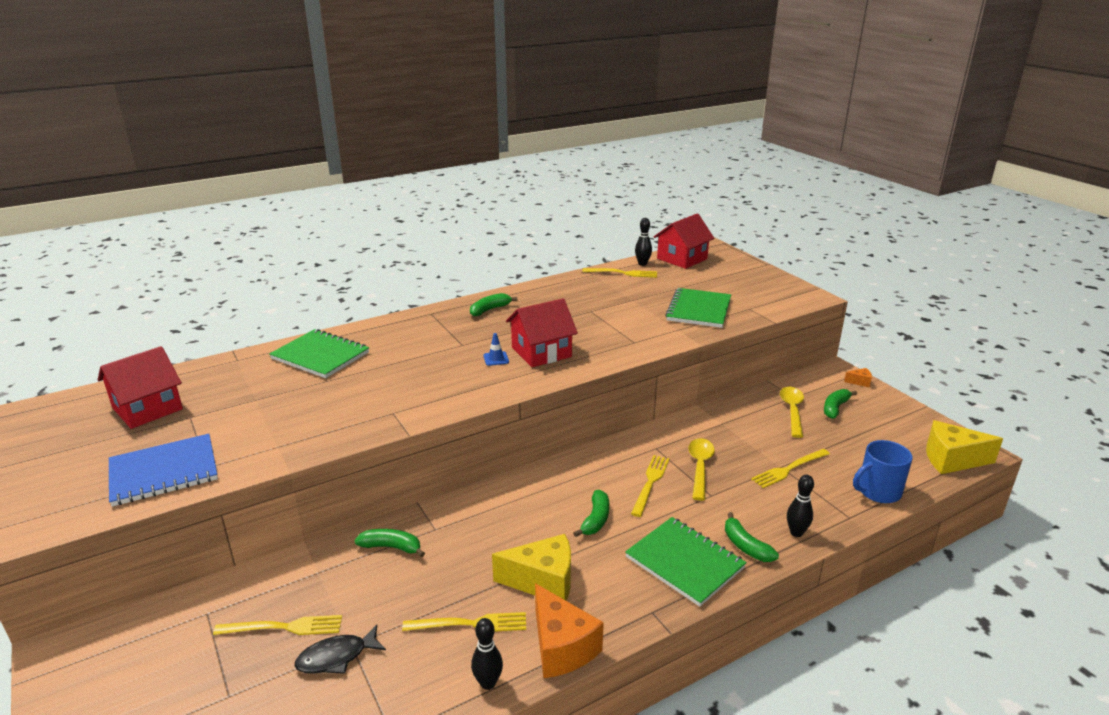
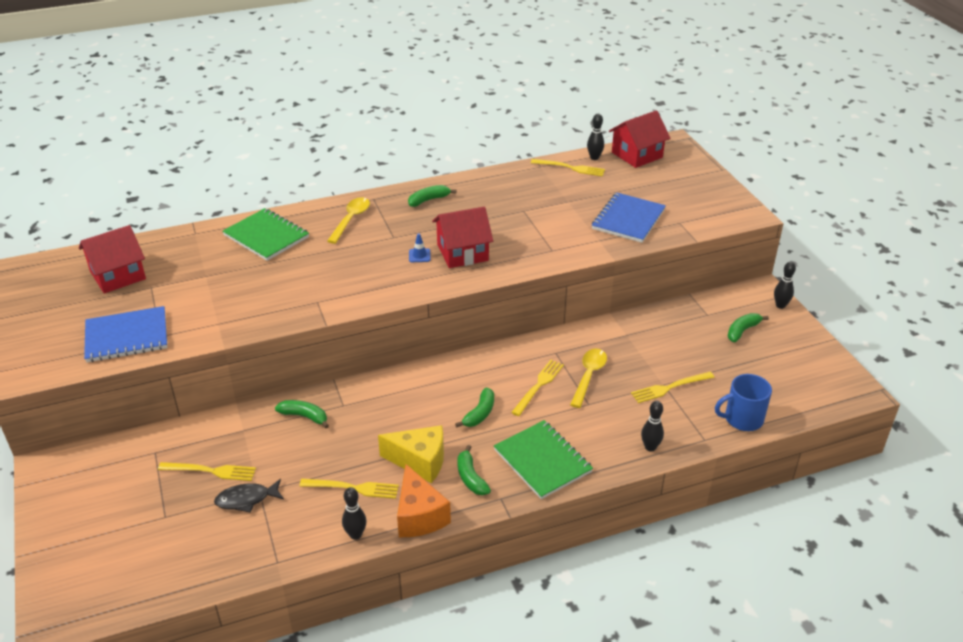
camera: 10 degrees right, 10 degrees up
green notebook [665,288,731,328] -> blue notebook [592,192,666,243]
green banana [725,512,779,562] -> green banana moved to [457,445,491,495]
yellow spoon [780,387,804,438] -> yellow spoon moved to [327,197,370,244]
orange cheese [844,368,872,388] -> black bowling pin [774,262,796,309]
yellow cheese [926,420,1003,474] -> none

